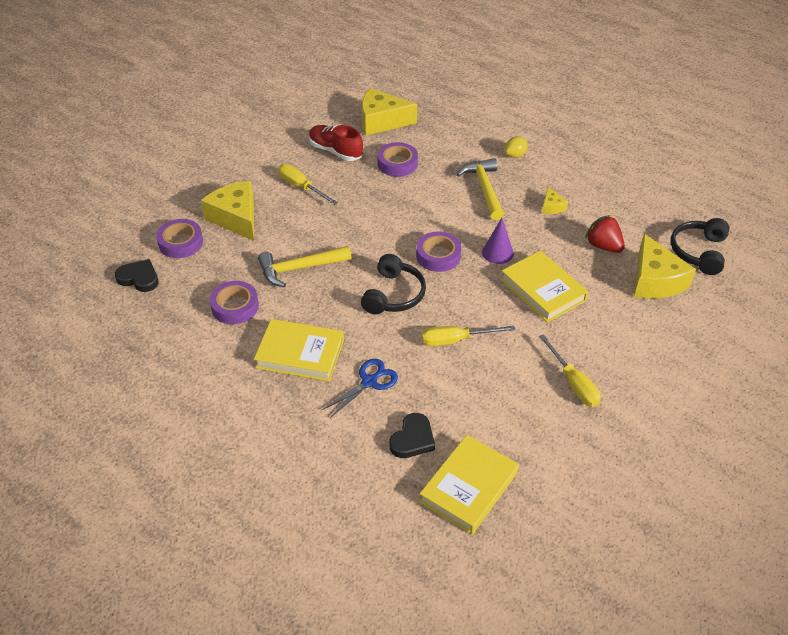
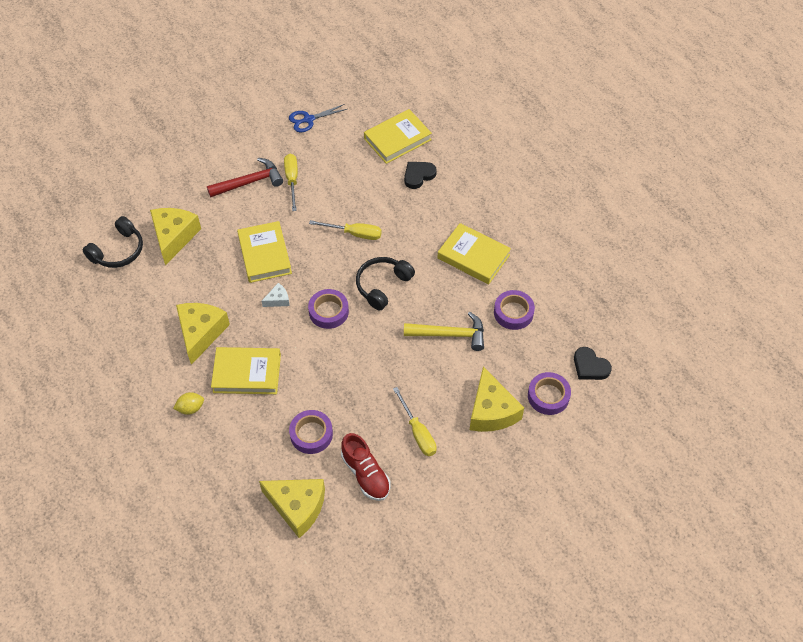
camera: 160 degrees left, 10 degrees up
blue scissors [322,359,398,418] -> blue scissors moved to [289,104,347,132]
yellow hammer [456,158,504,220] -> yellow book [211,347,281,394]
purple cone [482,218,514,264] -> white cheese [262,283,290,307]
yellow cheese [542,187,568,214] -> yellow cheese [176,303,230,365], size x2.12
red strawberry [585,215,625,253] -> none
none -> red hammer [207,158,283,197]

